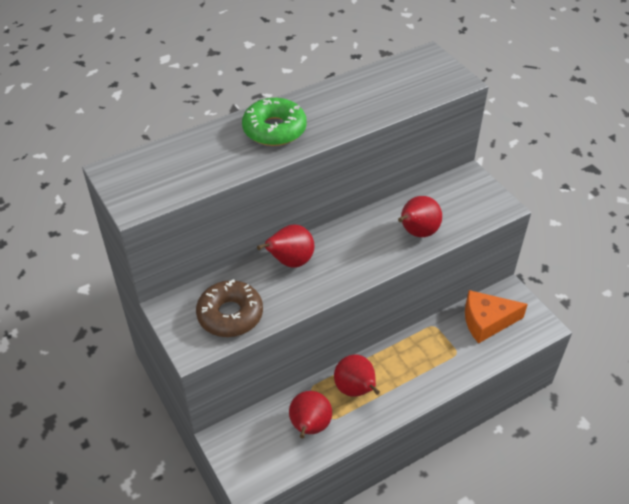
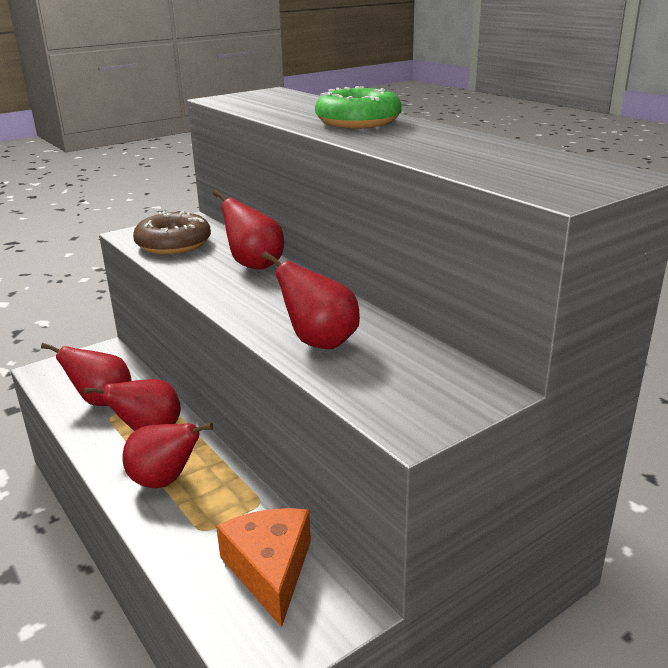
camera: 85 degrees right, 20 degrees down
none -> red pear [122,423,213,488]

